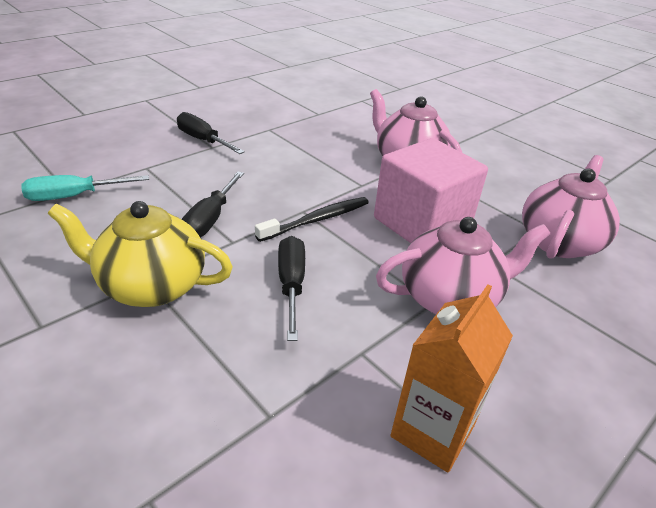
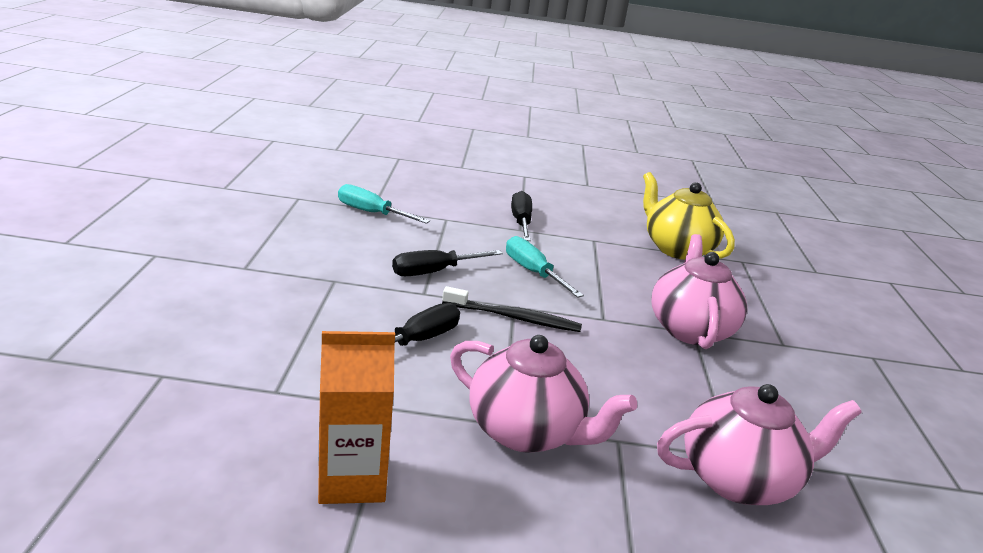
camera: 45 degrees right, 10 degrees down
yellow teapot [48,201,233,307] -> yellow teapot moved to [643,172,735,260]
pink cube [374,138,488,243] -> none
none -> turquoise screwdriver [506,236,584,298]

